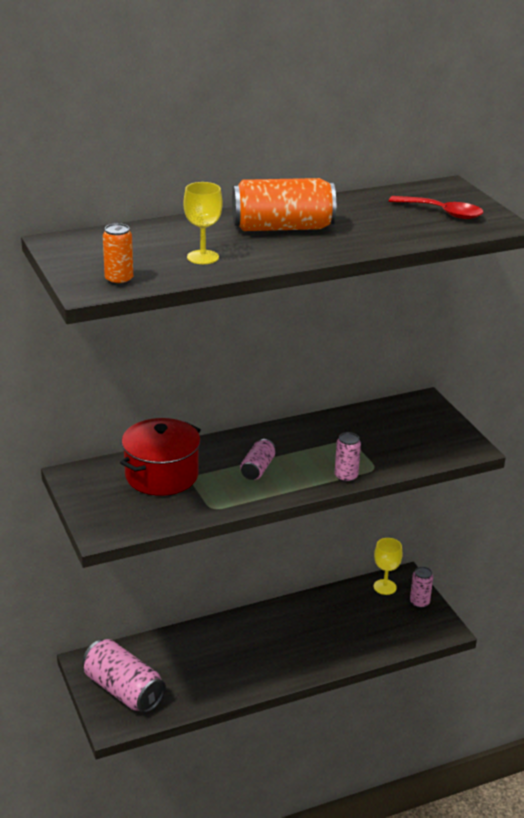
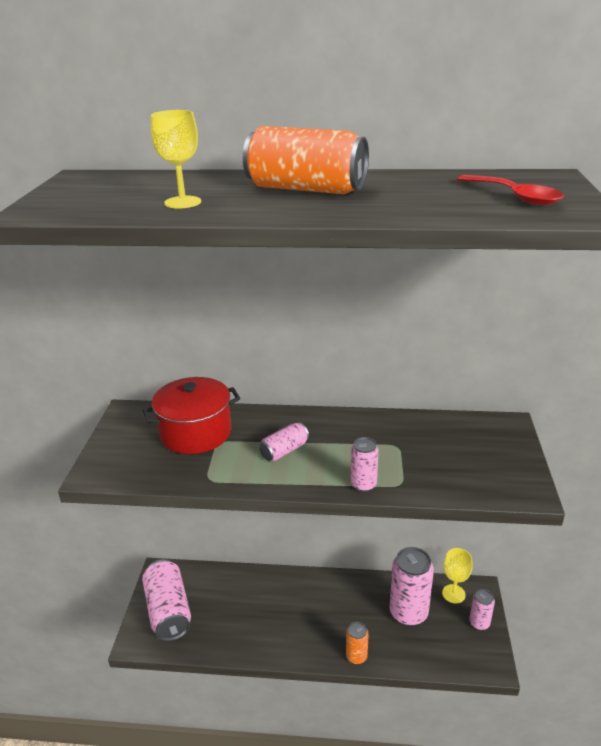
camera: 30 degrees right, 0 degrees up
orange can [103,223,133,285] -> orange can moved to [346,622,369,664]
none -> pink can [389,547,434,626]

